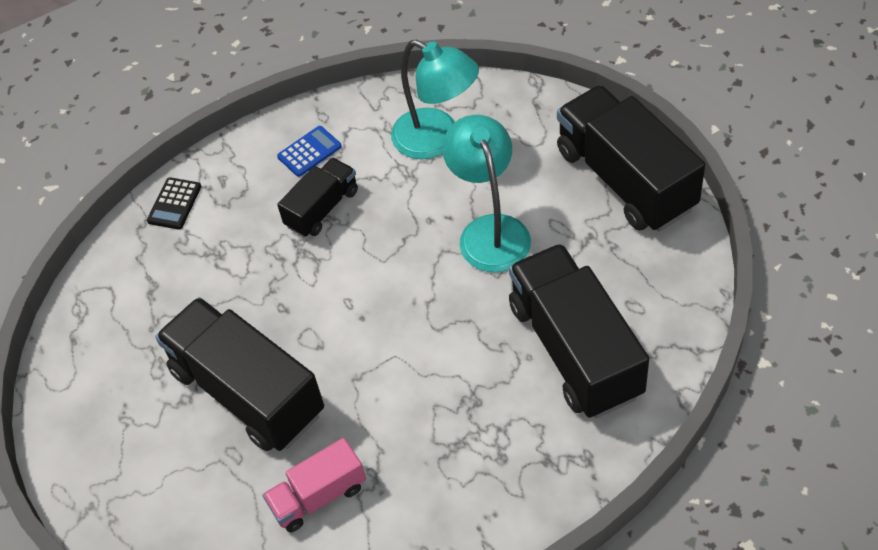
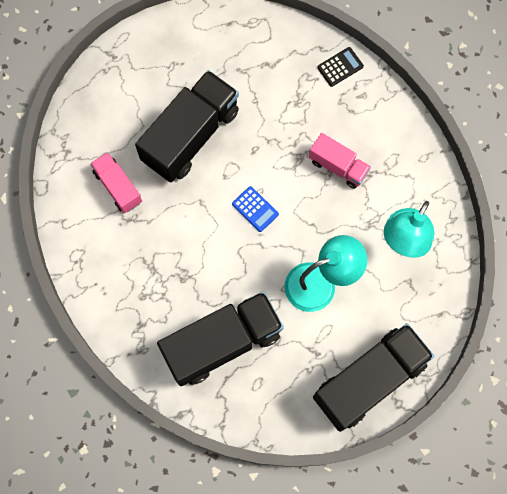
camera: 80 degrees right, 20 degrees up
black calculator [147,177,201,230] -> black calculator turned 135 degrees clockwise [317,47,364,87]
blue calculator [277,126,342,177] -> blue calculator moved to [232,186,279,232]
black truck [277,158,358,237] -> pink truck [309,133,371,189]

